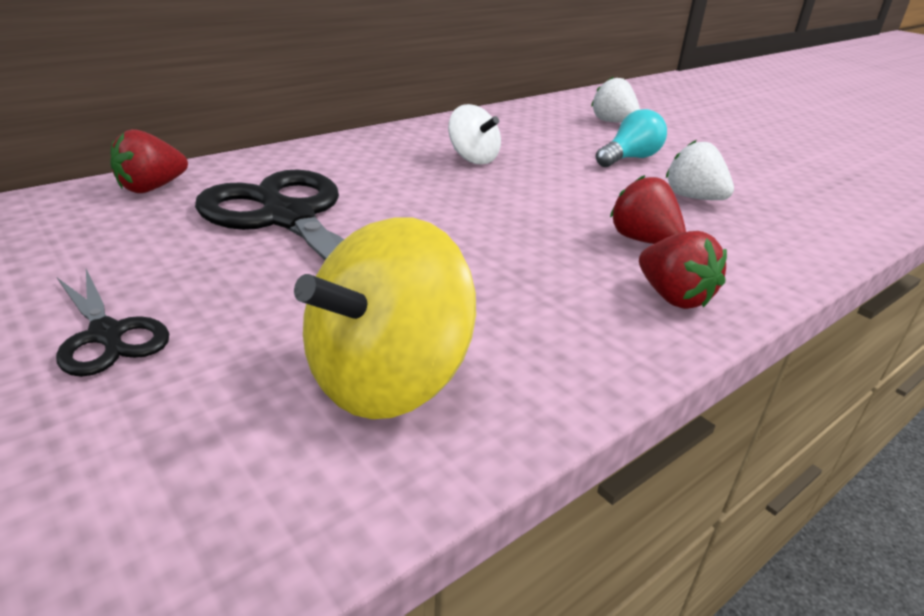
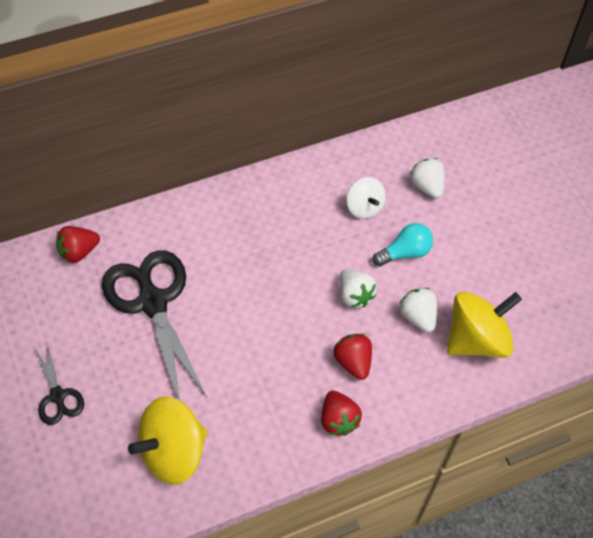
camera: 15 degrees right, 25 degrees up
white spinning top [448,104,501,164] -> white spinning top moved to [347,177,386,219]
none -> white strawberry [339,269,377,308]
none -> yellow spinning top [447,291,522,358]

